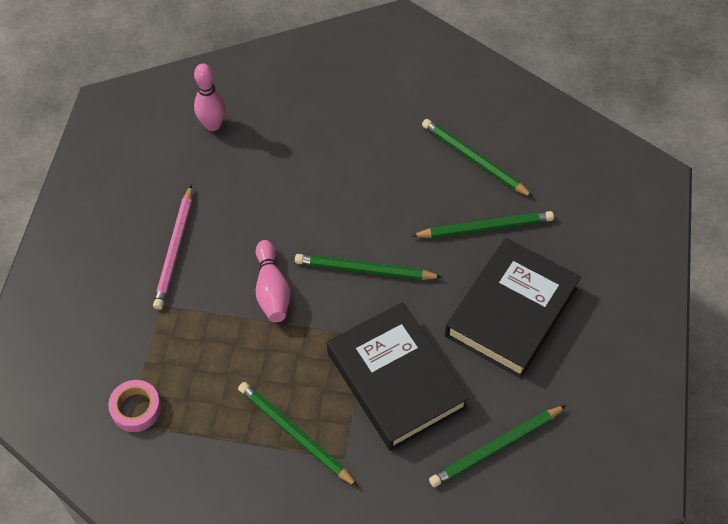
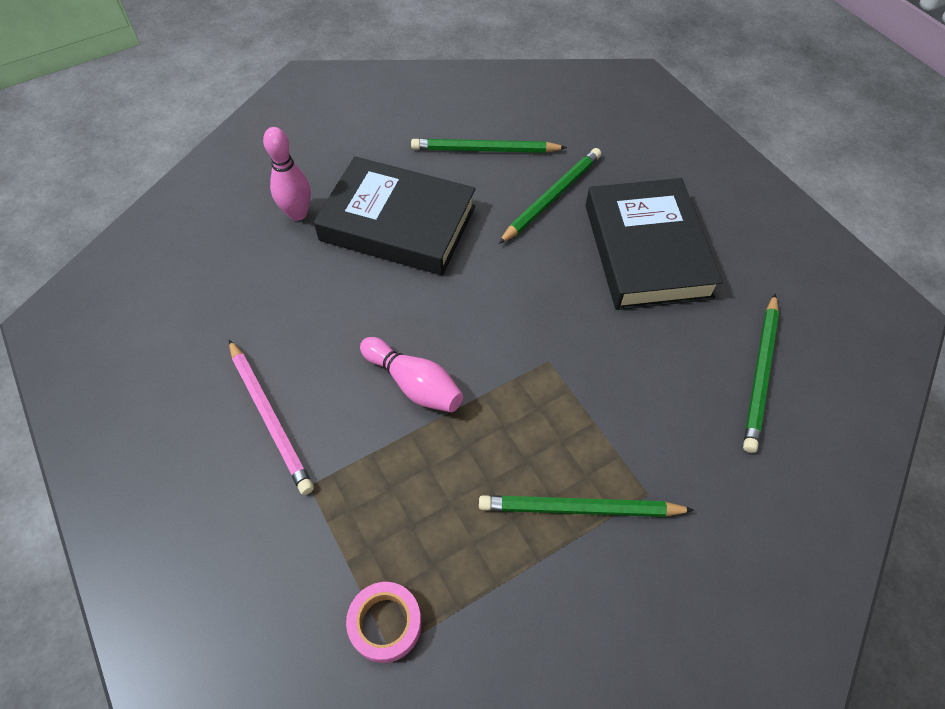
camera: 40 degrees left, 0 degrees up
pink bowling pin [194,64,226,131] -> pink bowling pin moved to [263,127,311,221]
green pencil [295,254,443,280] -> none
black book [327,302,469,451] -> black book moved to [314,156,476,275]

